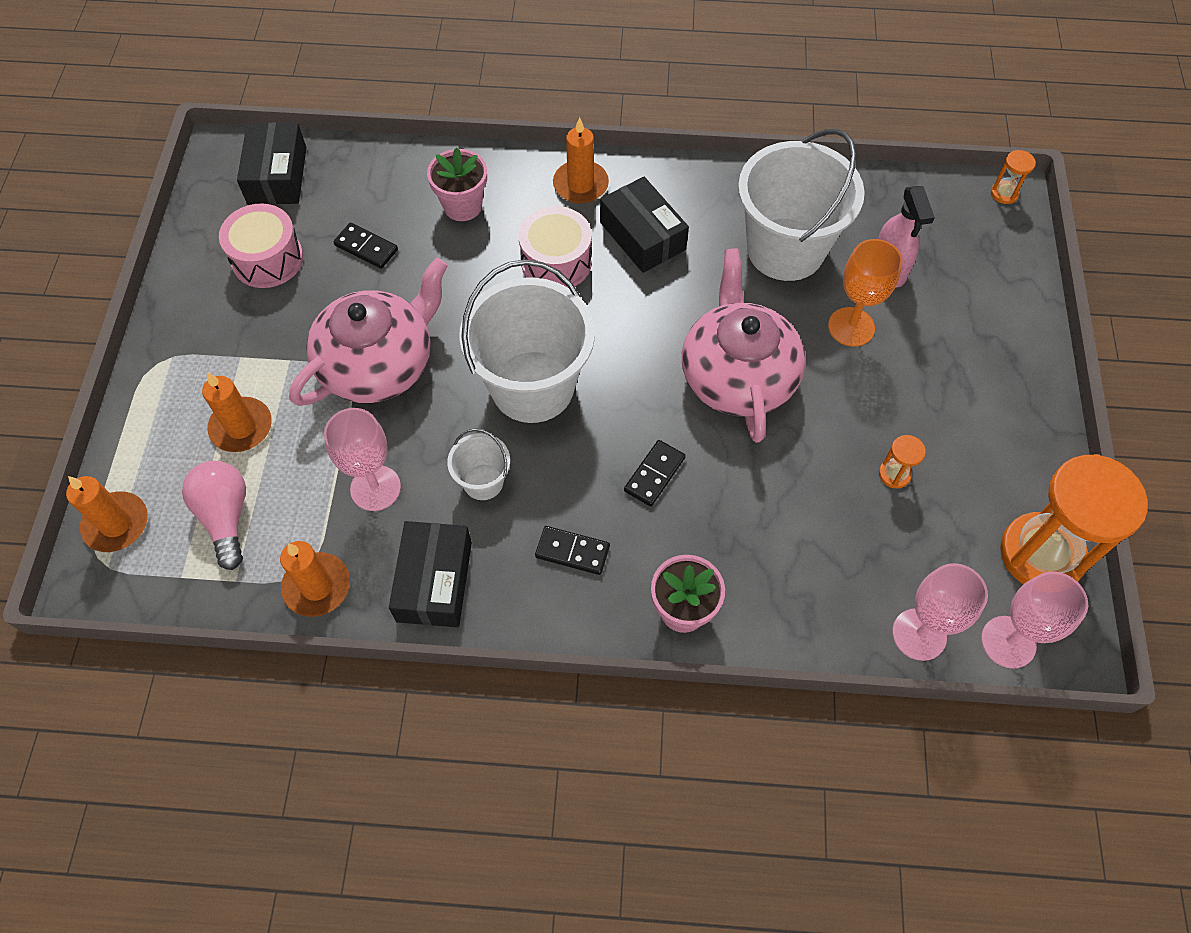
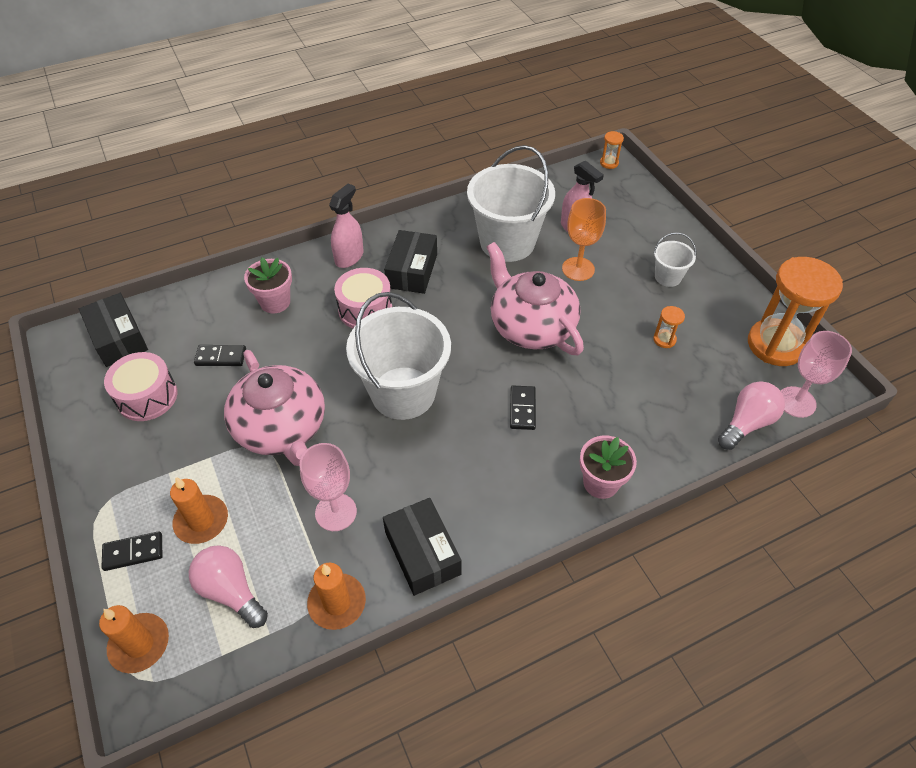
camera: 30 degrees left, 10 degrees down
pink teapot [289,258,448,406] -> pink teapot turned 135 degrees clockwise [224,350,325,466]
white bucket [447,428,510,500] -> white bucket moved to [653,232,696,287]
black domino [535,526,610,575] -> black domino moved to [102,531,162,571]
orange candle [553,117,609,204] -> pink spray bottle [329,183,364,268]
black box [600,176,689,273] -> black box turned 75 degrees clockwise [384,230,437,294]
pink goblet [892,563,988,661] -> pink light bulb [718,381,785,450]

